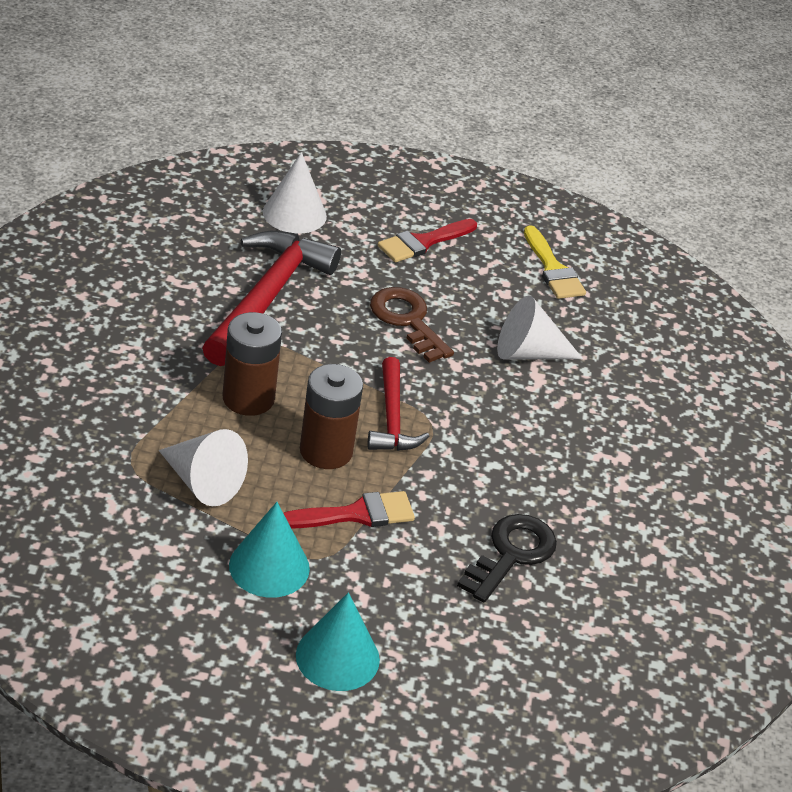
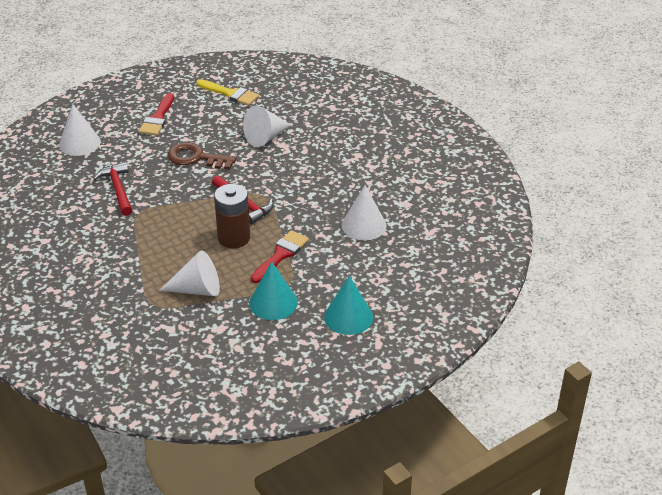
camera: 35 degrees left, 0 degrees up
red hammer [202,231,341,366] -> red hammer [93,162,132,216], size x0.58
brown battery [222,312,282,416] -> none
black key [457,514,557,603] -> white cone [342,185,386,240]

